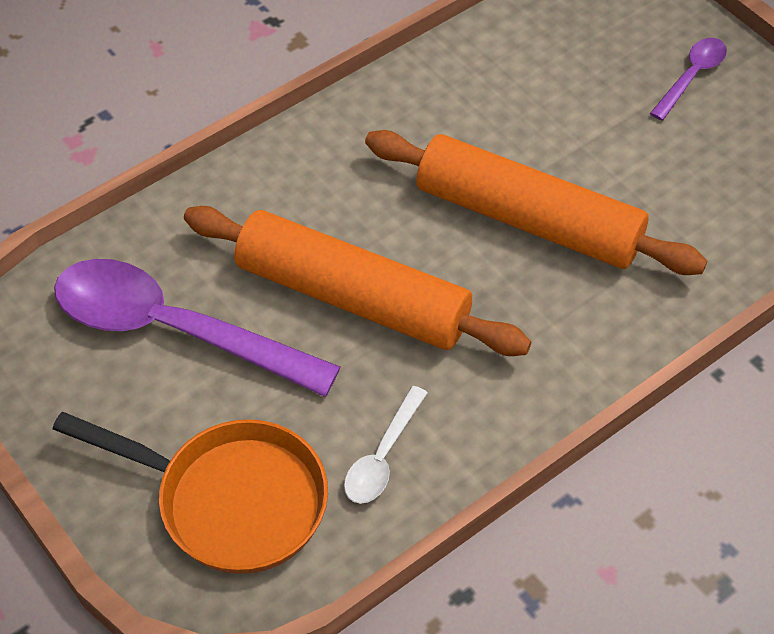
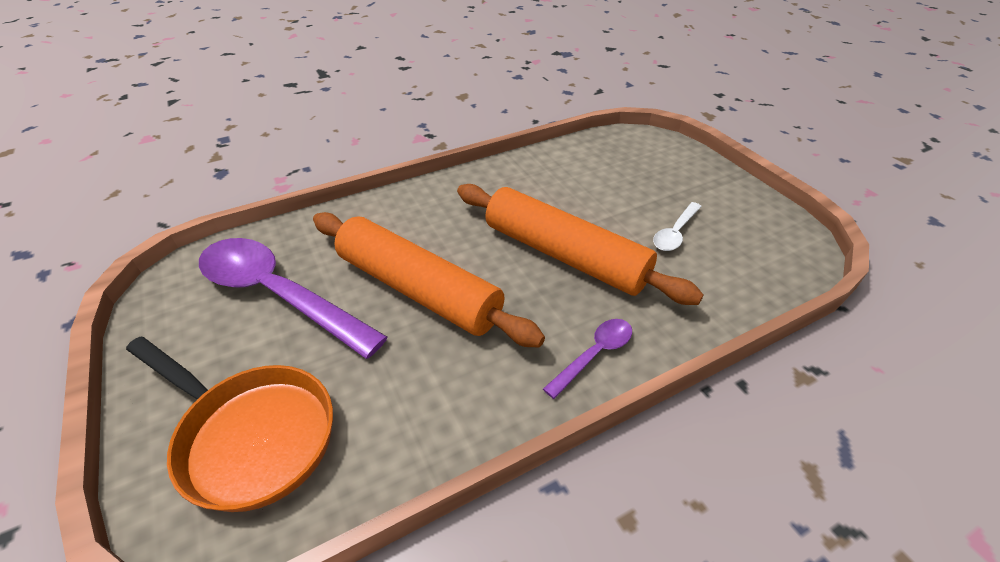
camera: 10 degrees right, 10 degrees down
white spoon [344,386,427,504] -> white spoon moved to [653,202,702,251]
purple spoon [650,38,727,121] -> purple spoon moved to [543,319,632,399]

